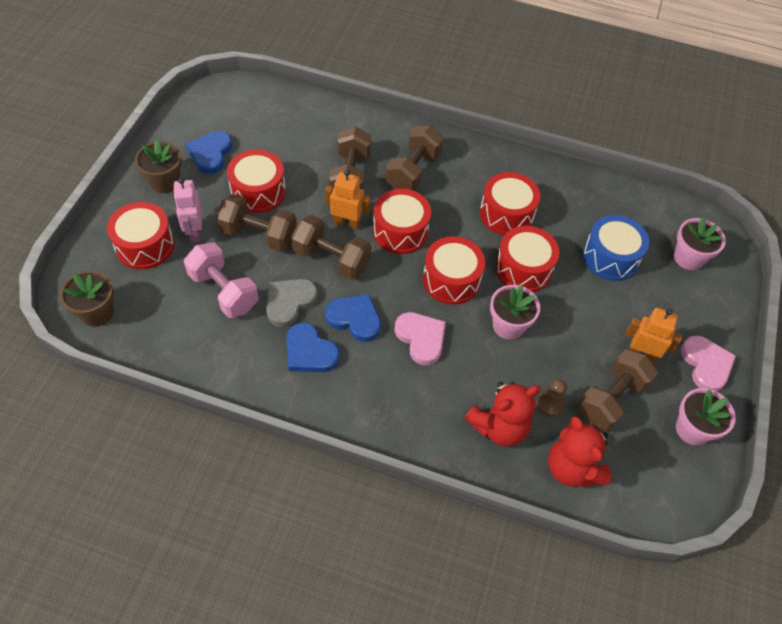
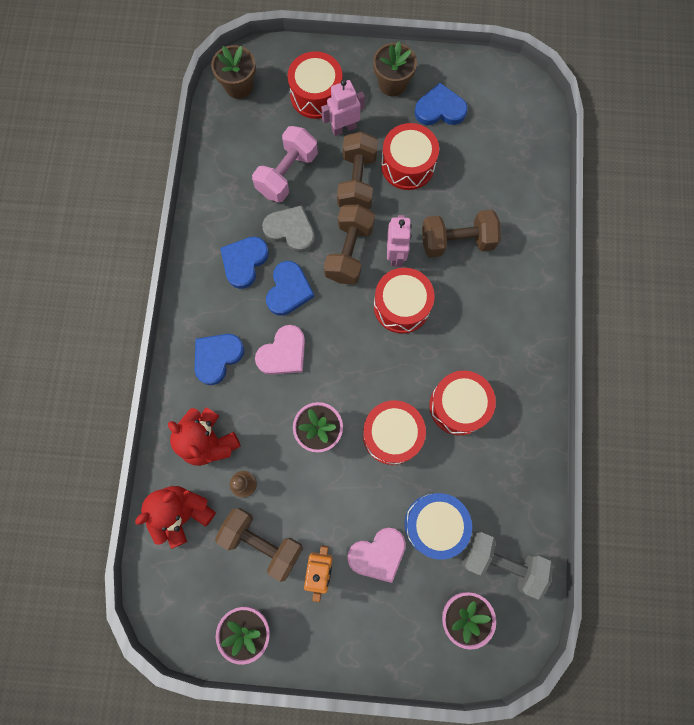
camera: 80 degrees right, 20 degrees up
orange robot [325,170,371,230] -> pink robot [387,215,412,267]
brown dumbbell [386,125,444,191] -> none
red drum [423,236,485,305] -> none
pink heart [681,336,736,392] -> pink heart moved to [347,527,406,583]
none -> blue heart [195,334,245,385]
none -> grey dumbbell [461,531,553,600]

